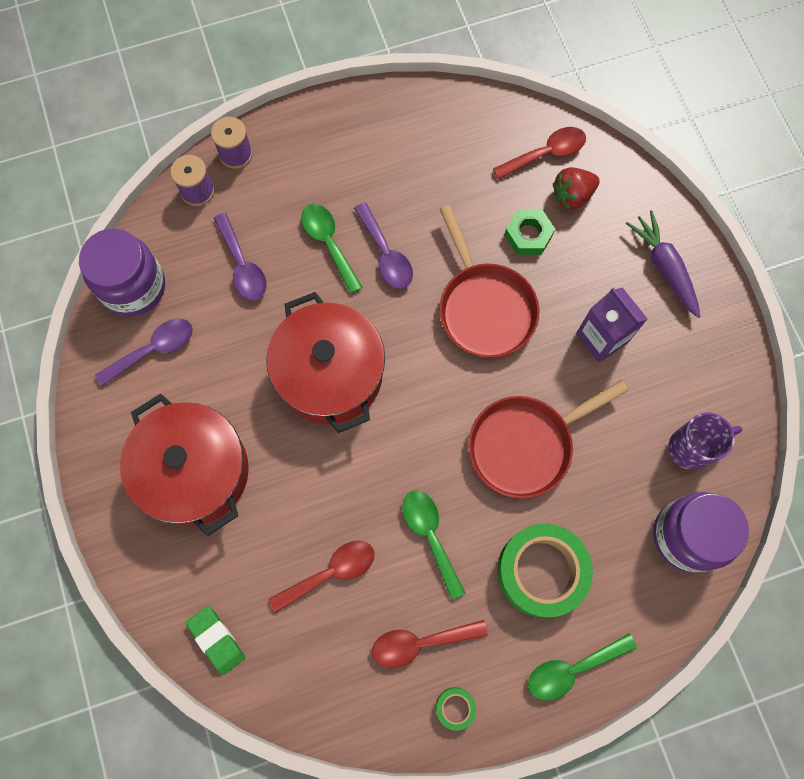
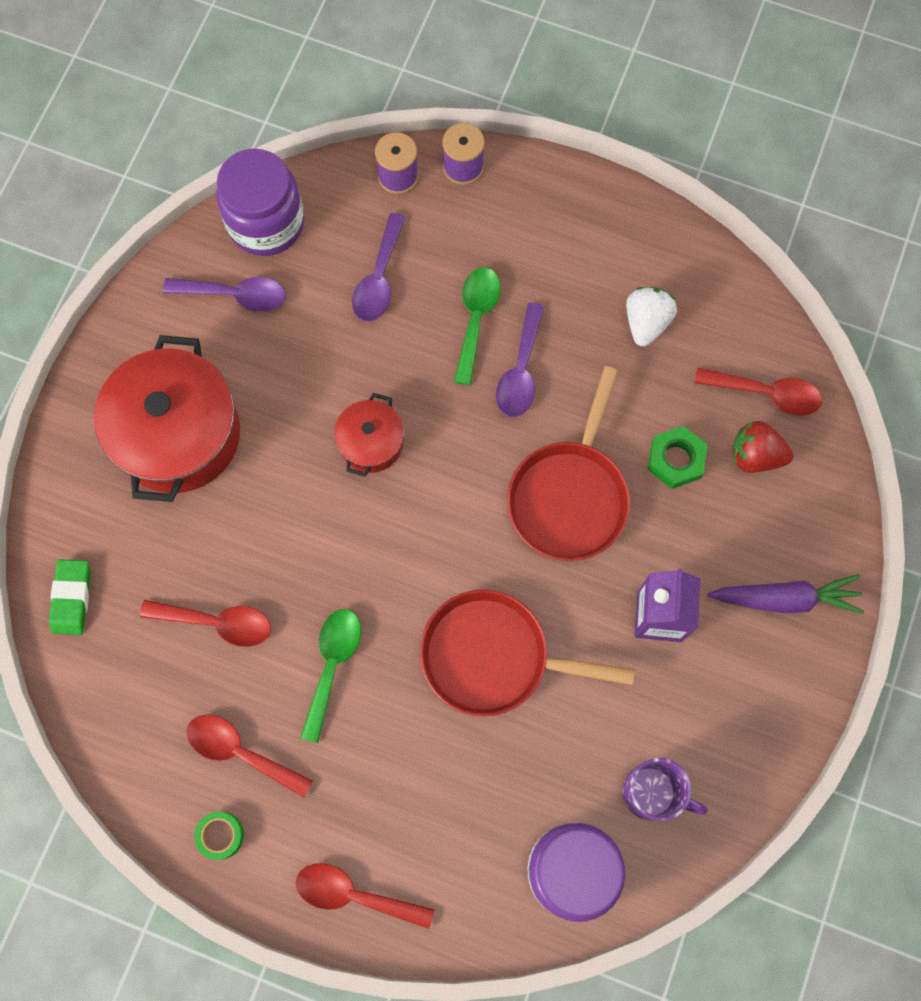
camera: 40 degrees right, 0 degrees up
red pot [266,292,385,433] -> red pot [334,393,404,477], size x0.51
green tape [497,524,593,618] -> none
green spoon [528,633,637,701] -> red spoon [296,863,435,929]
purple carrot [625,210,701,318] -> purple carrot turned 75 degrees clockwise [708,574,864,614]
none -> white strawberry [626,287,677,347]

